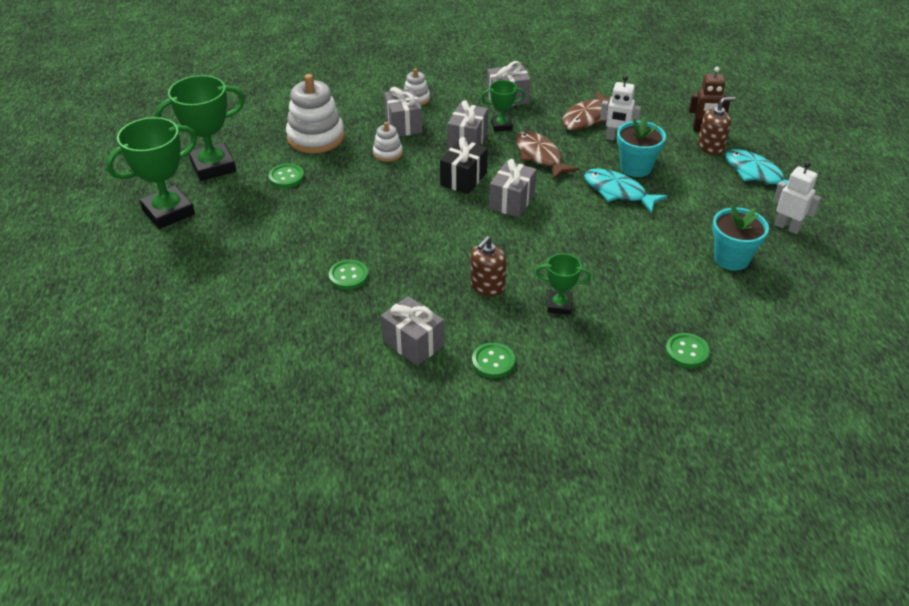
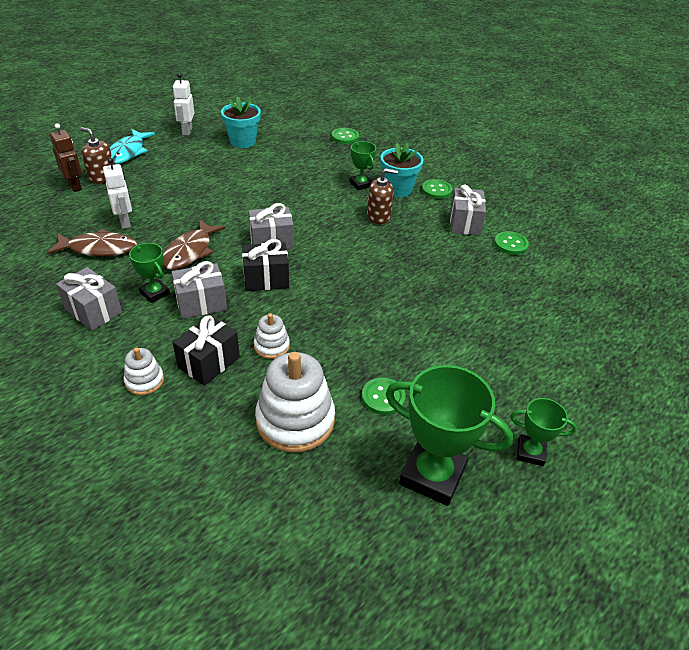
camera: 130 degrees left, 0 degrees up
green trophy [106,117,197,229] -> green trophy [510,398,577,466], size x0.53
green button [329,260,368,290] -> green button moved to [494,231,529,255]
grey gift [384,87,422,136] -> black gift [173,315,240,386]
turquoise fish [584,168,668,213] -> none
turquoise flower pot [617,117,666,177] -> turquoise flower pot moved to [380,143,424,197]

